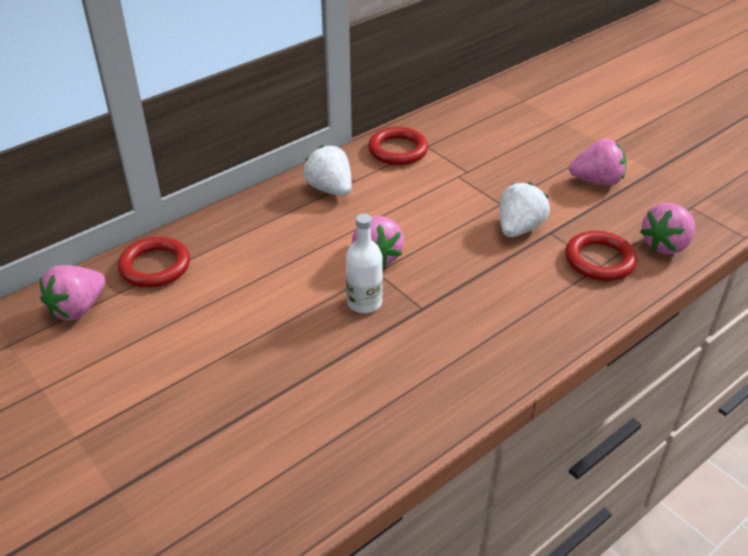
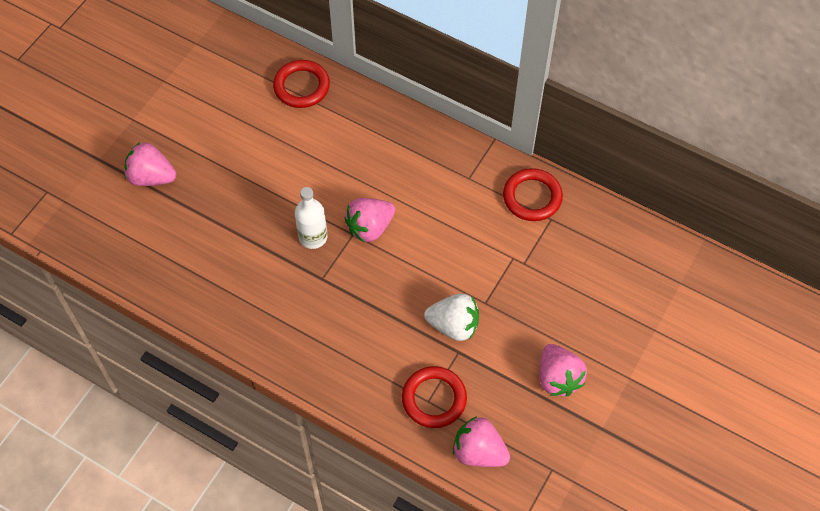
camera: 70 degrees right, 20 degrees up
pink strawberry [40,265,105,320] -> pink strawberry moved to [124,142,176,186]
white strawberry [303,145,352,196] -> none

